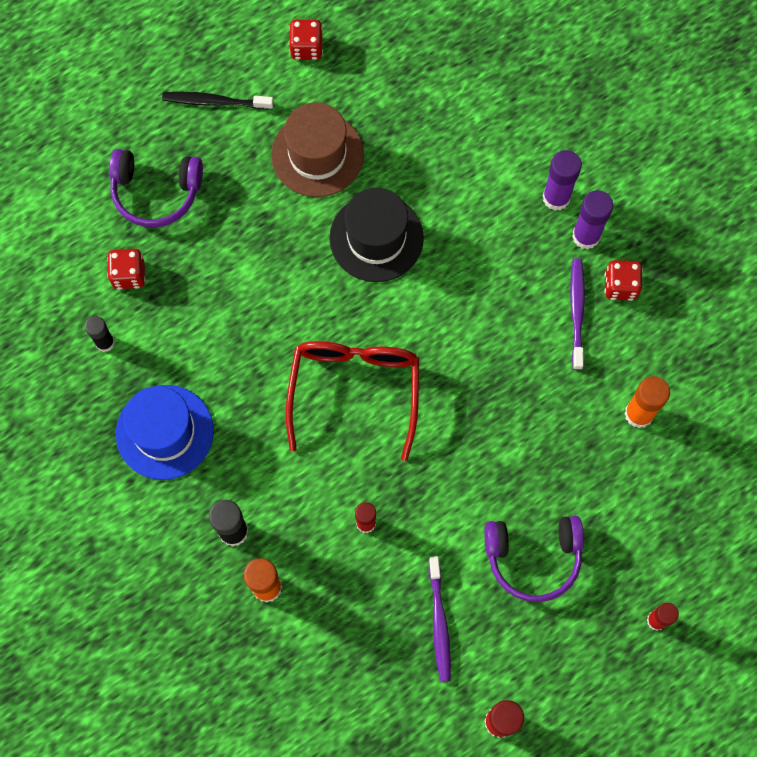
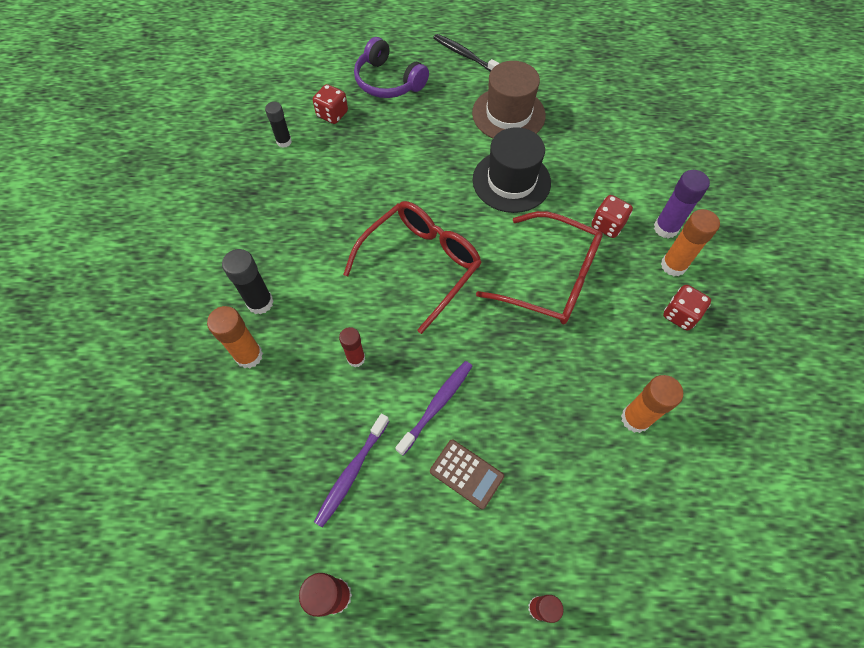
camera: 35 degrees right, 10 degrees down
blue hat [116,385,214,480] -> none
red dice [289,20,323,60] -> red dice moved to [591,195,633,238]
purple headphones [484,516,584,602] -> brown calculator [430,439,504,509]
purple toothbrush [570,258,585,370] -> purple toothbrush moved to [395,361,472,456]
purple glue stick [572,190,613,250] -> orange glue stick [661,209,720,276]
none -> red glasses [476,211,603,324]

